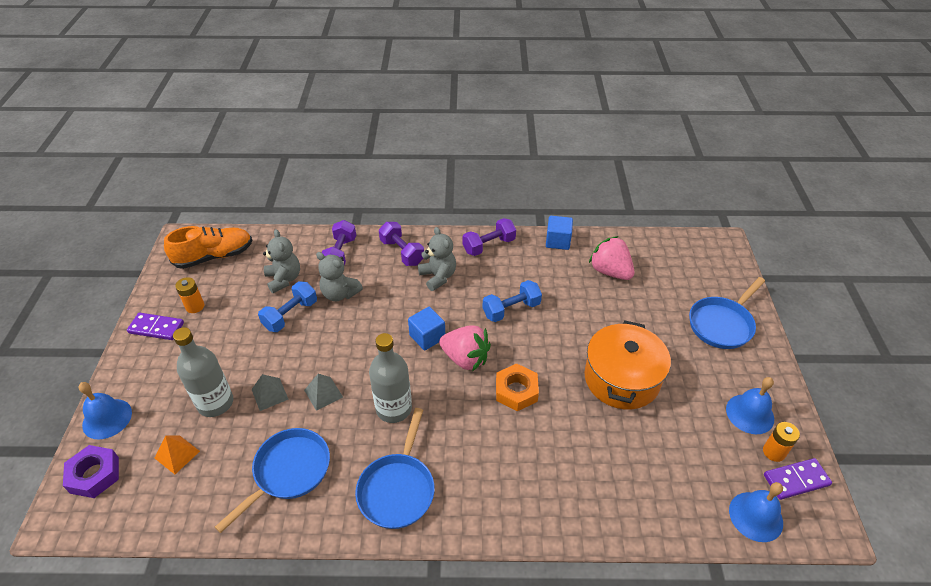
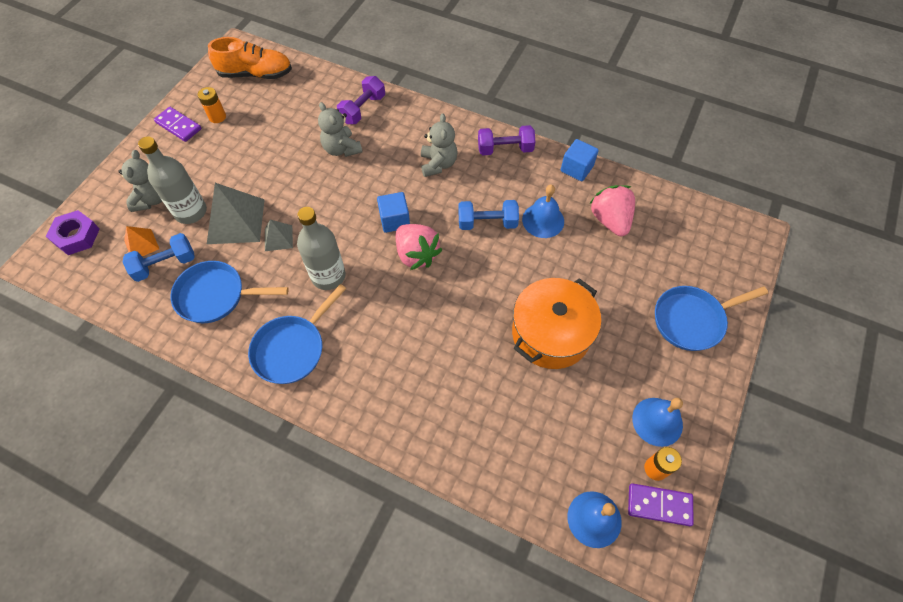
camera: 25 degrees right, 15 degrees up
blue bell [78,382,132,439] -> blue bell moved to [522,185,564,238]
blue pan [215,428,330,533] -> blue pan turned 150 degrees counterclockwise [170,261,288,323]
grey pyramid [251,374,289,411] -> grey pyramid [207,183,265,244], size x1.91
blue dumbbell [258,282,317,332] -> blue dumbbell moved to [123,233,195,282]
grey teddy bear [263,229,300,293] -> grey teddy bear moved to [118,150,162,212]
purple dumbbell [379,222,424,266] -> none
orange nut [496,363,539,411] -> none

